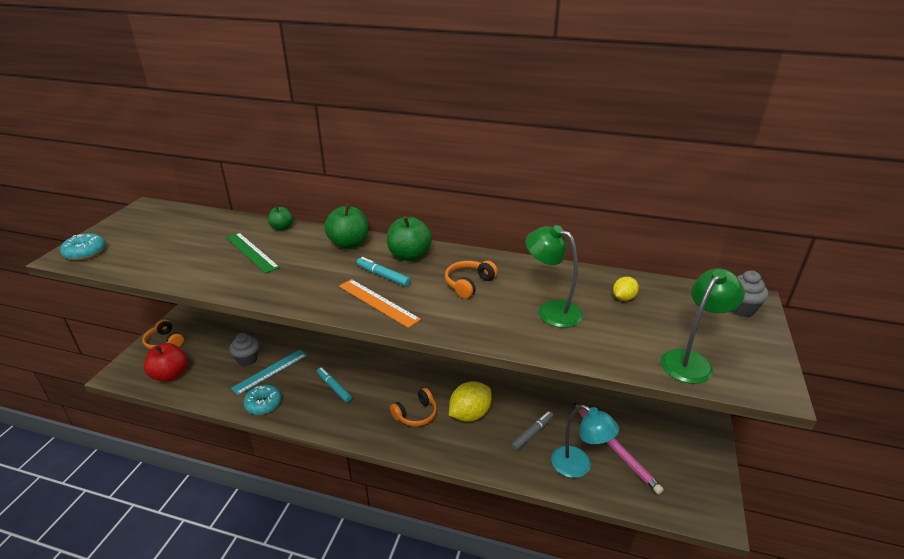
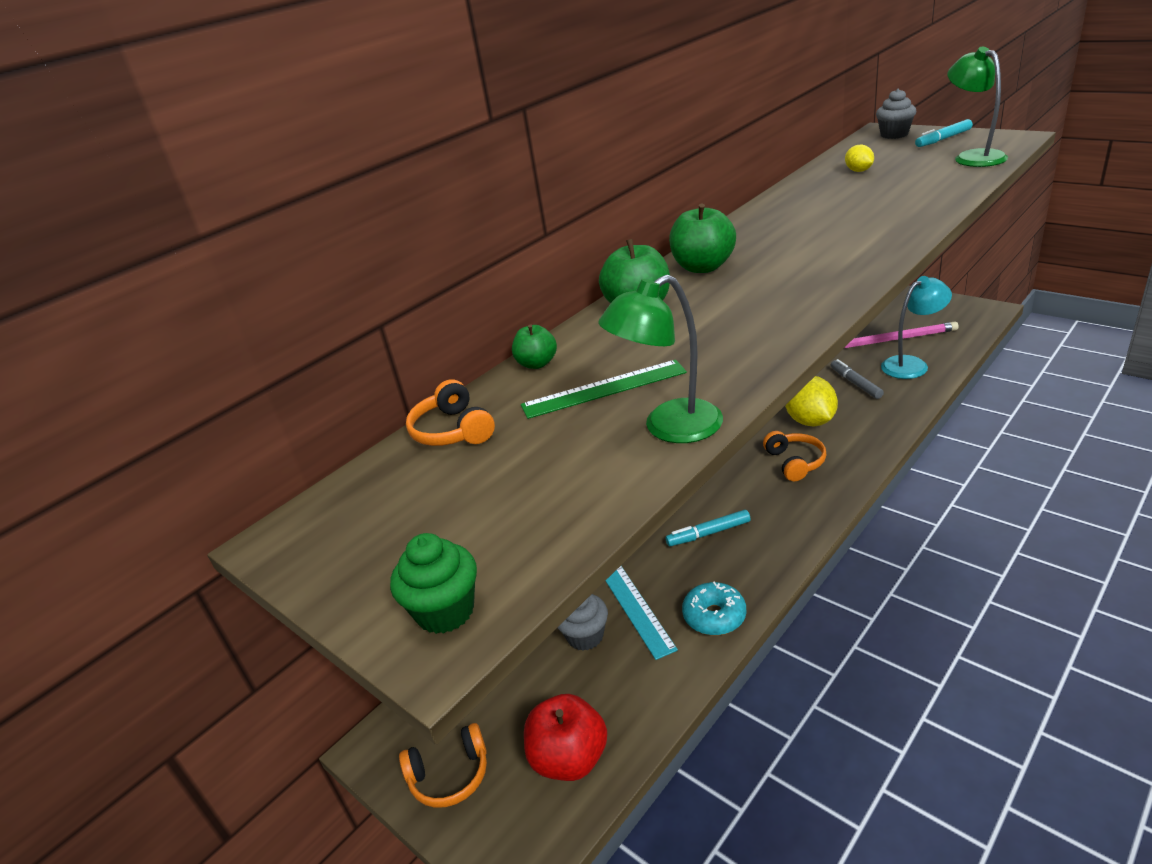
camera: 60 degrees left, 0 degrees up
turquoise donut [60,233,106,261] -> green cupcake [390,533,477,634]
orange ruler [339,279,421,328] -> none
turquoise marker [357,257,411,287] -> turquoise marker moved to [915,119,973,147]
orange headphones [445,261,498,299] -> orange headphones moved to [406,380,495,446]
green lamp [525,225,583,328] -> green lamp moved to [598,275,723,443]

